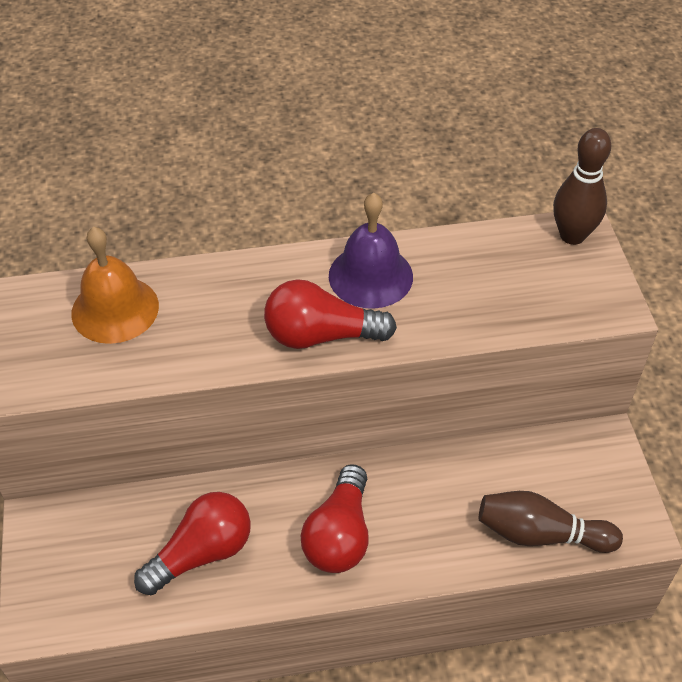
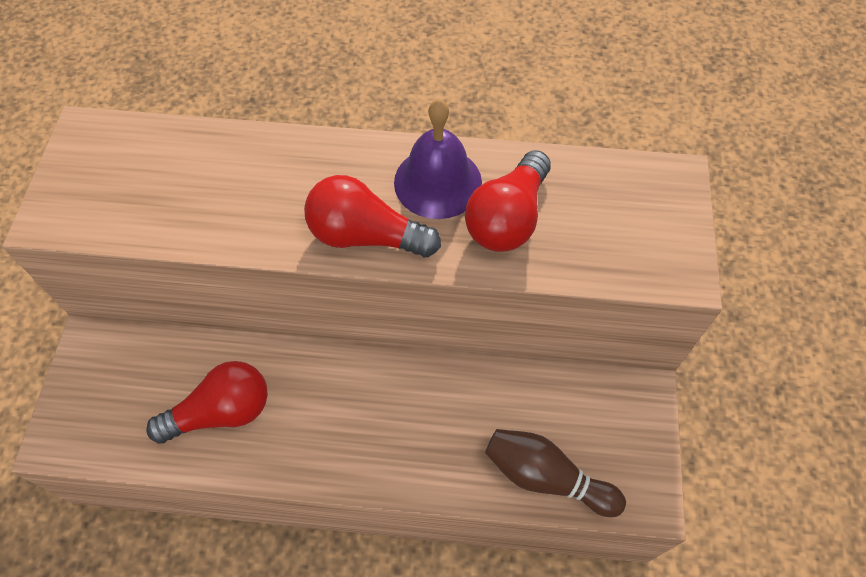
camera: 15 degrees right, 10 degrees up
orange bell [71,227,159,344] -> none
red light bulb [301,464,369,573] -> red light bulb moved to [465,150,551,252]
brown bowling pin [553,128,611,245] -> none

